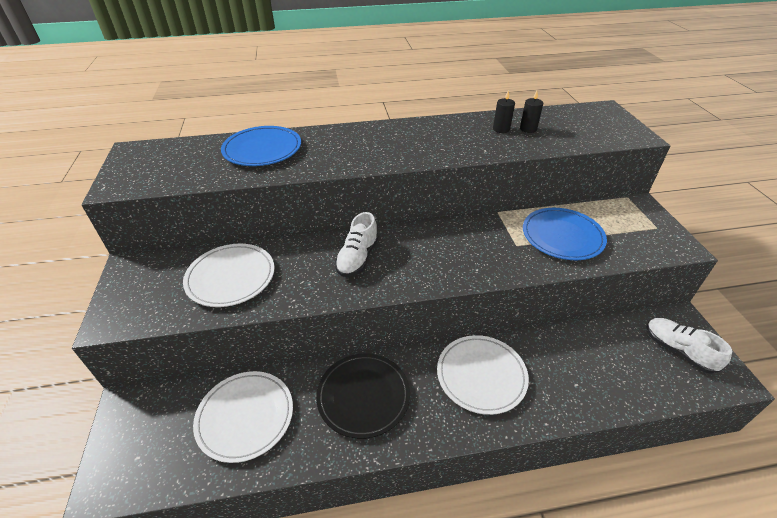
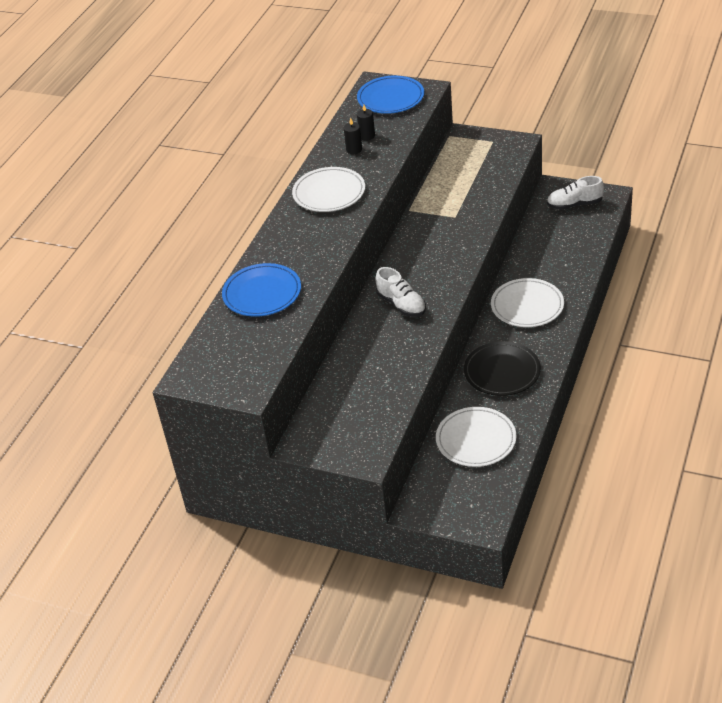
camera: 55 degrees left, 0 degrees up
white plate [183,244,275,307] -> white plate moved to [292,167,365,212]
blue plate [523,208,607,260] -> blue plate moved to [357,76,424,114]

